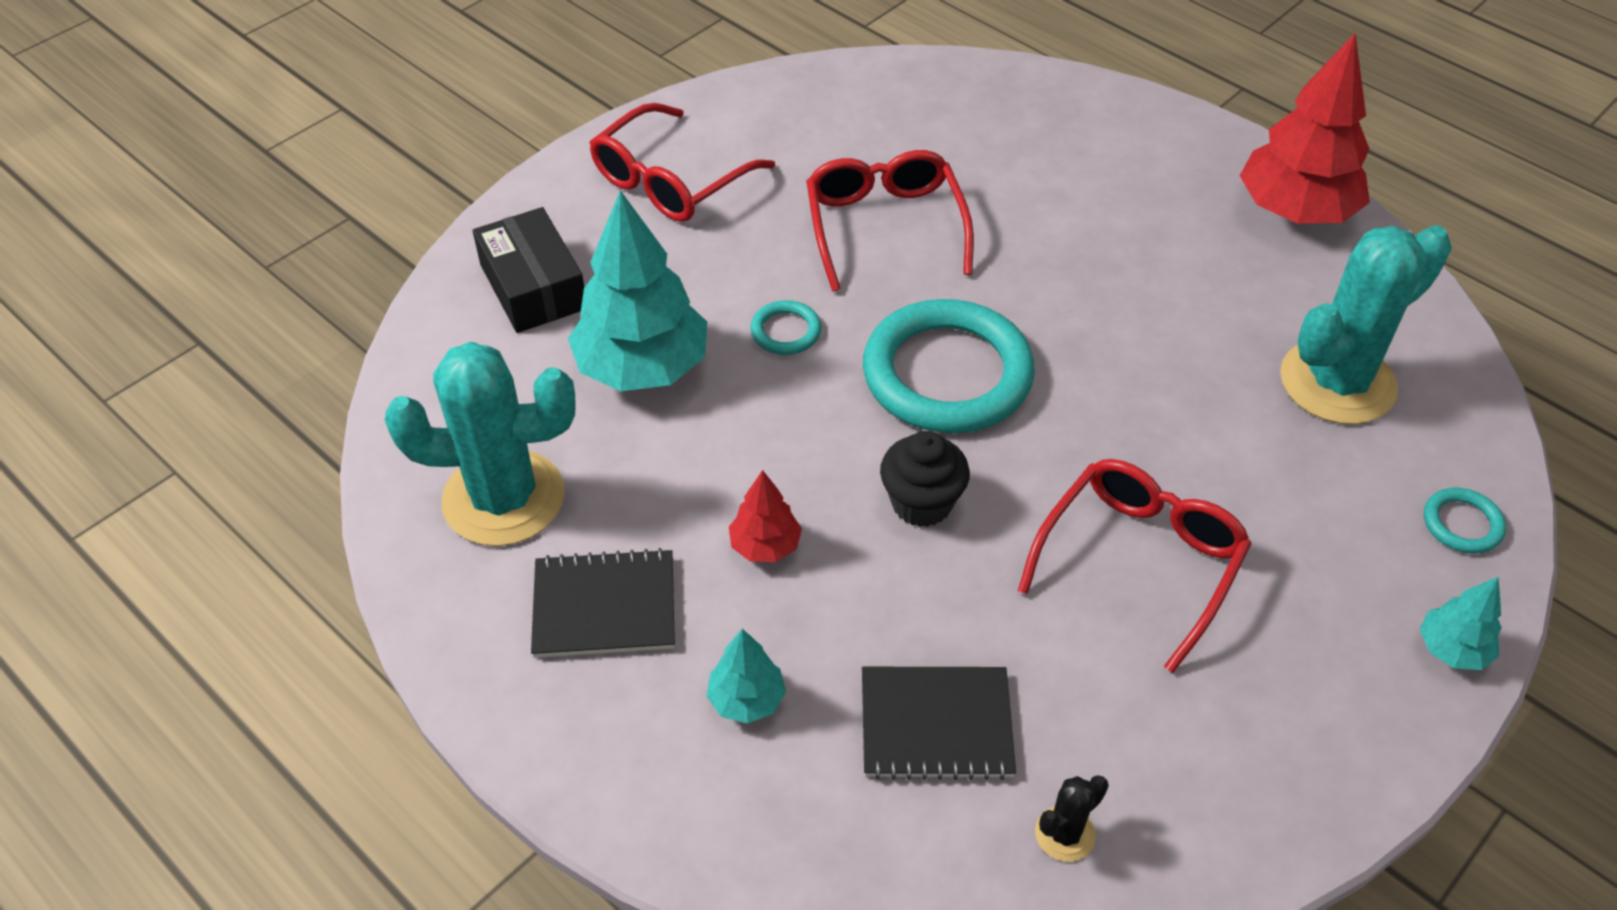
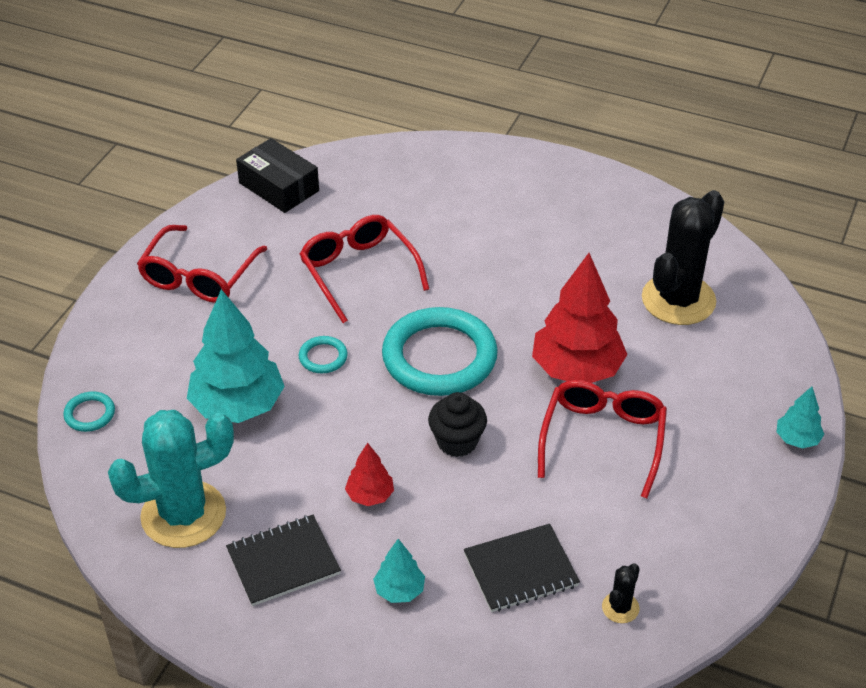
camera: 20 degrees left, 5 degrees down
black box [472,207,584,333] -> black box moved to [236,138,319,213]
red tree [1240,33,1370,224] -> red tree moved to [532,253,627,383]
turquoise cactus [1280,225,1452,424] -> black cactus [642,190,725,325]
turquoise ring [1424,487,1506,554] -> turquoise ring moved to [63,391,115,432]

